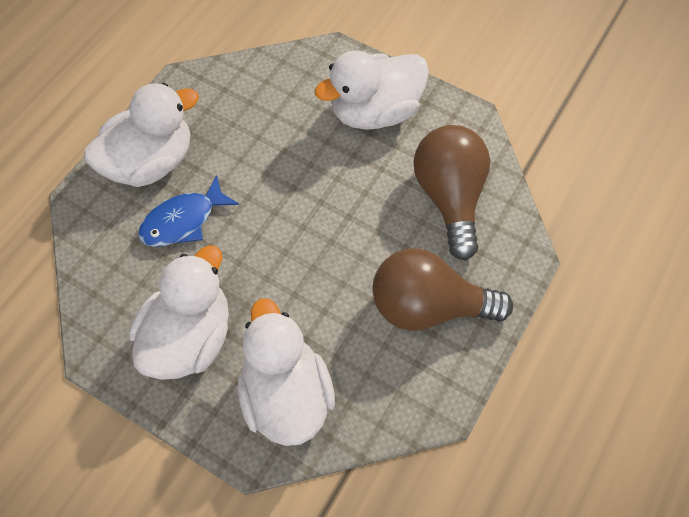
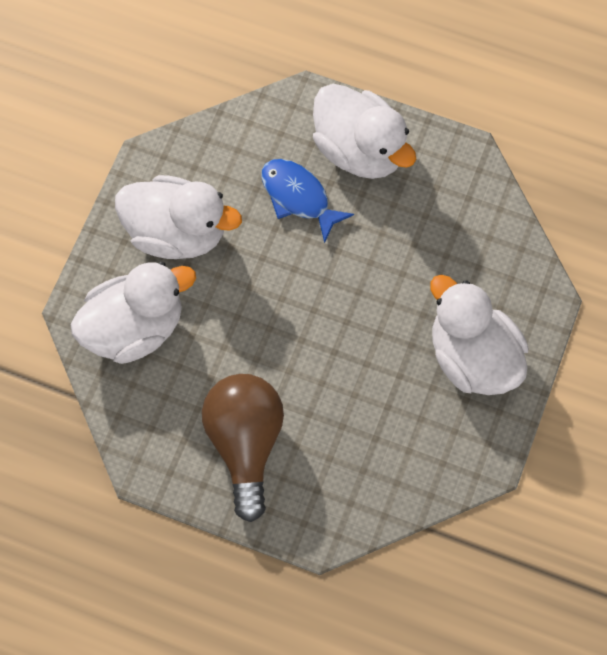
camera: 80 degrees right, 5 degrees up
brown light bulb [414,125,490,261] -> none

